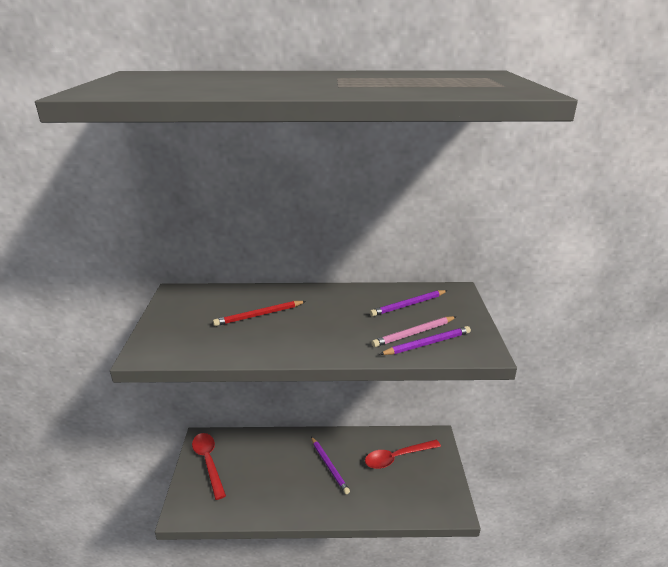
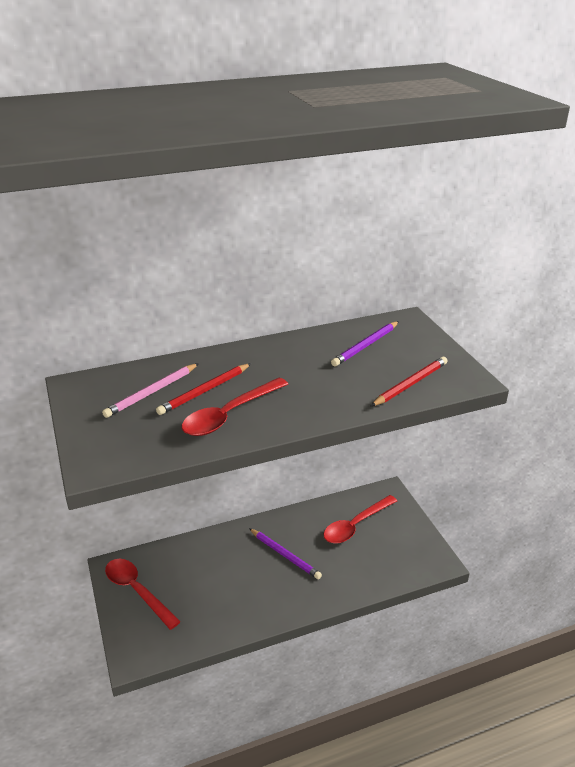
camera: 20 degrees left, 5 degrees up
pink pencil [372,316,456,347] -> pink pencil moved to [102,363,199,418]
purple pencil [379,326,471,355] -> red pencil [371,357,447,406]
none -> red spoon [182,378,288,436]

